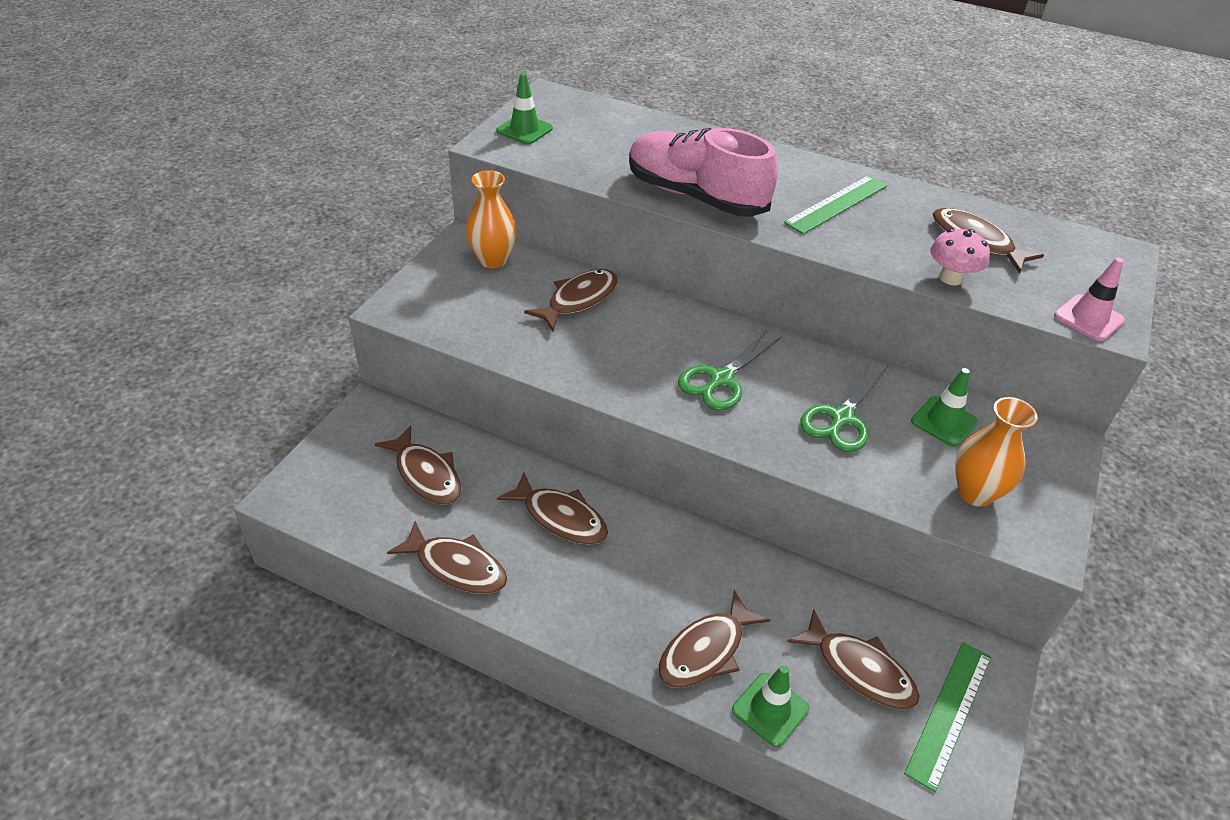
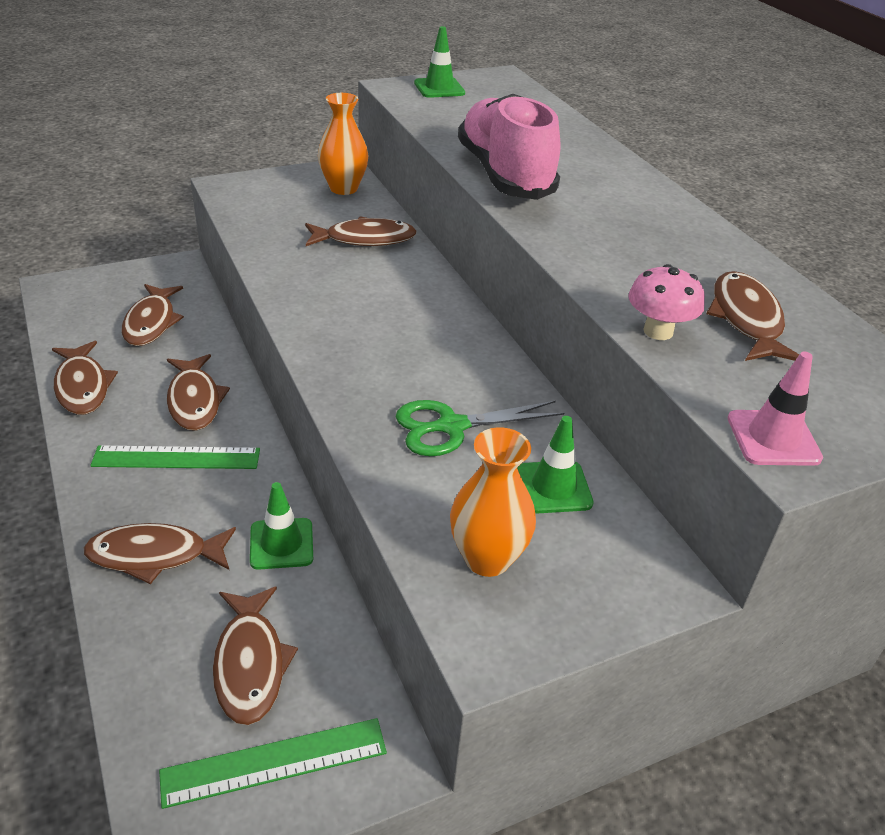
camera: 40 degrees right, 5 degrees down
green scissors [678,330,782,411] -> none
green traffic cone [732,665,809,747] -> green traffic cone moved to [250,482,313,570]
green ruler [784,176,887,234] -> green ruler moved to [90,446,260,469]

